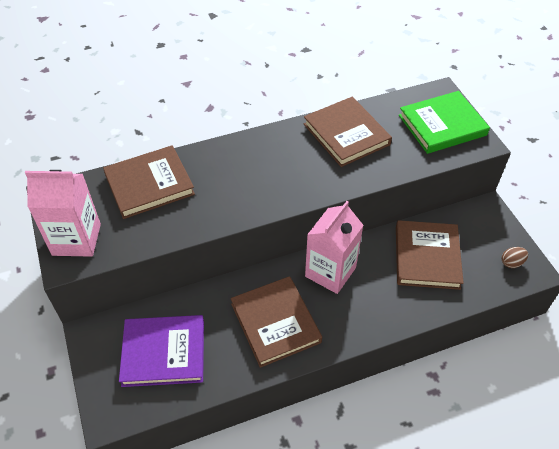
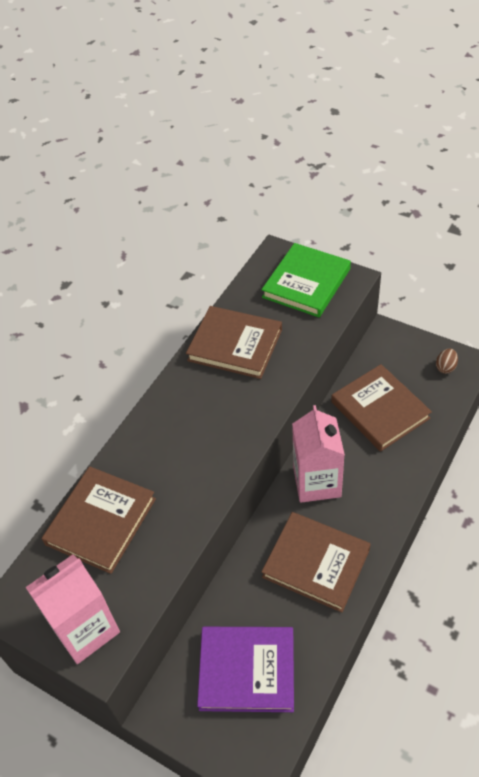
camera: 35 degrees left, 0 degrees up
purple book [119,315,204,387] -> purple book turned 45 degrees clockwise [197,627,294,712]

